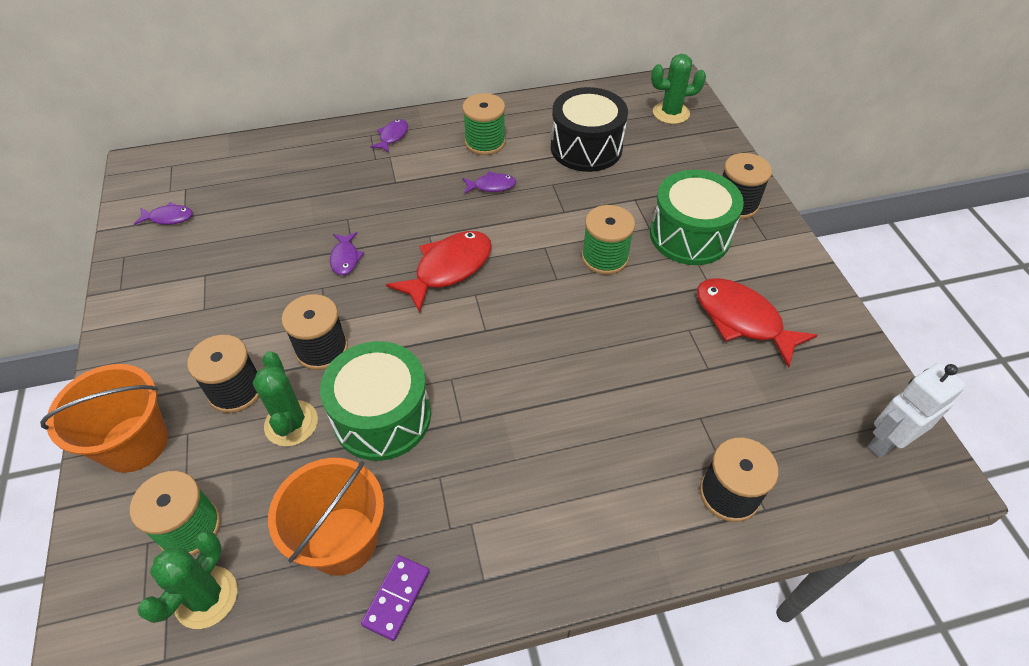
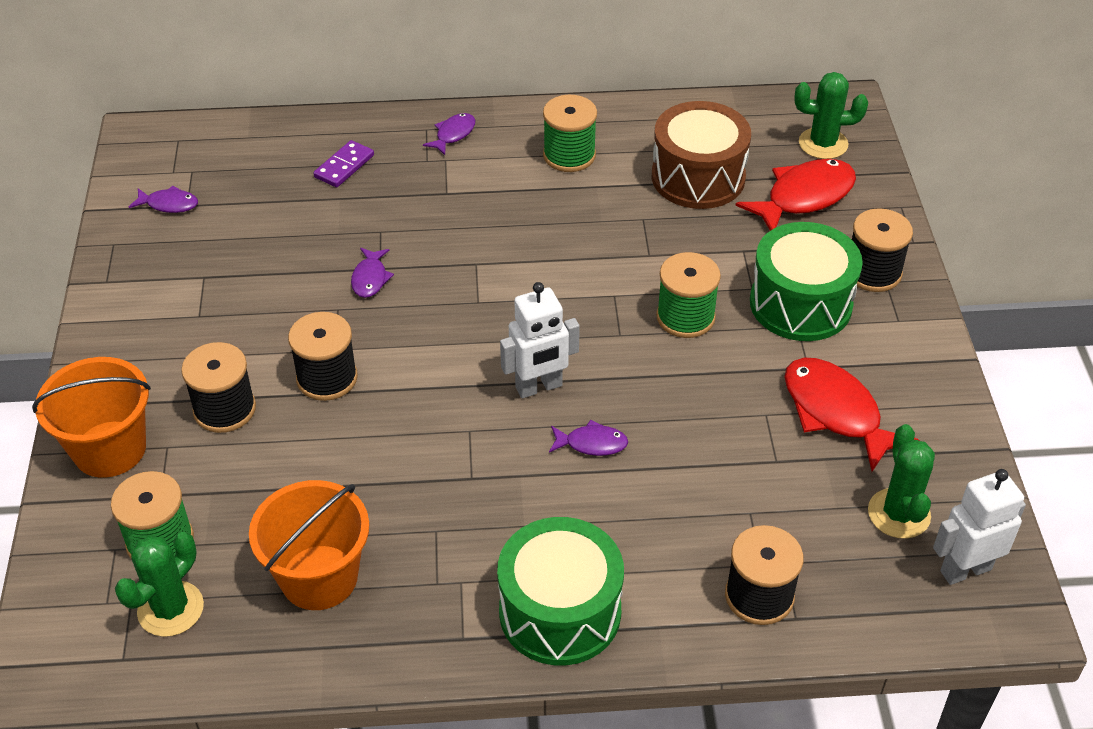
camera: 10 degrees right, 5 degrees down
green cactus [253,351,318,446] -> green cactus moved to [868,424,935,539]
green drum [320,341,431,461] -> green drum moved to [497,517,624,665]
purple domino [361,555,430,641] -> purple domino moved to [313,140,374,187]
red fish [386,231,492,313] -> red fish moved to [735,159,856,231]
purple fish [463,171,516,194] -> purple fish moved to [549,420,628,456]
black drum [551,87,628,172] -> brown drum [652,101,751,209]
none -> white robot [500,282,580,398]

